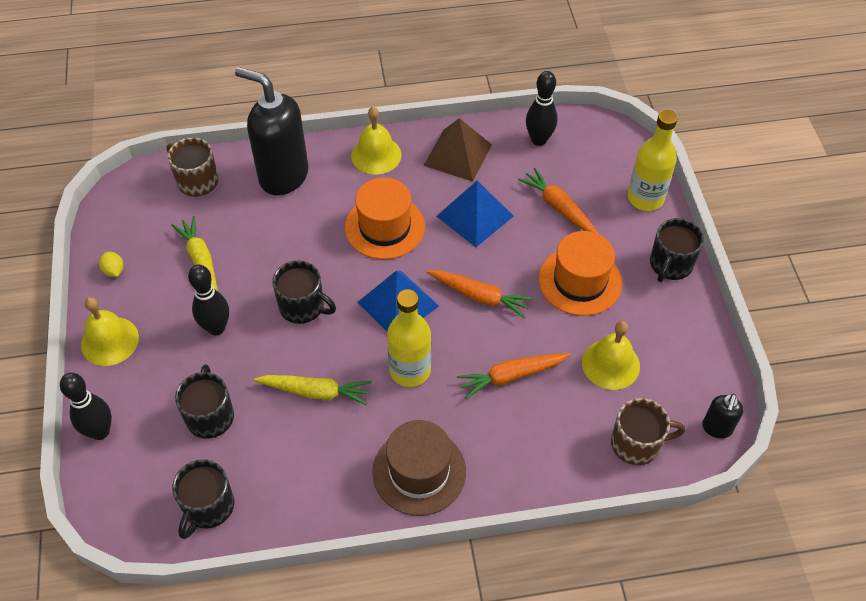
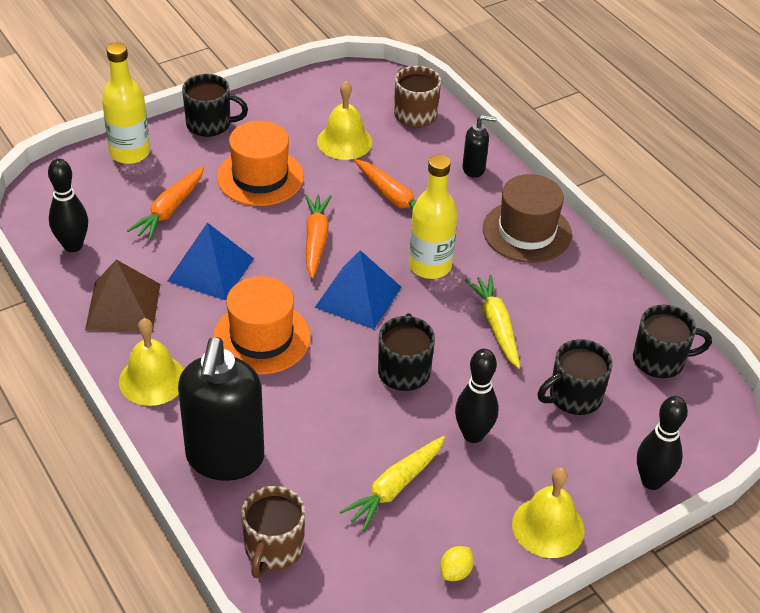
camera: 115 degrees left, 10 degrees down
black soap dispenser [702,394,744,439] -> black soap dispenser moved to [462,115,497,178]

